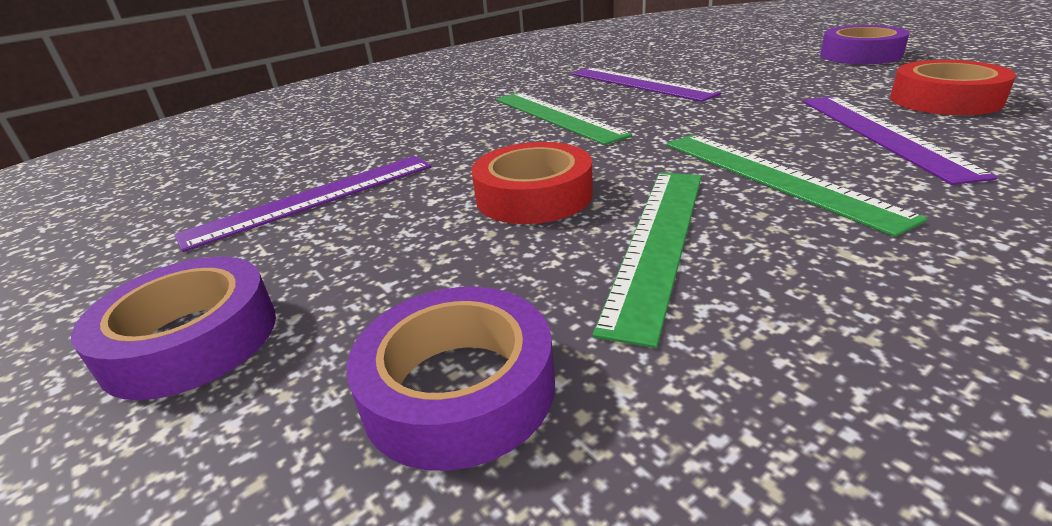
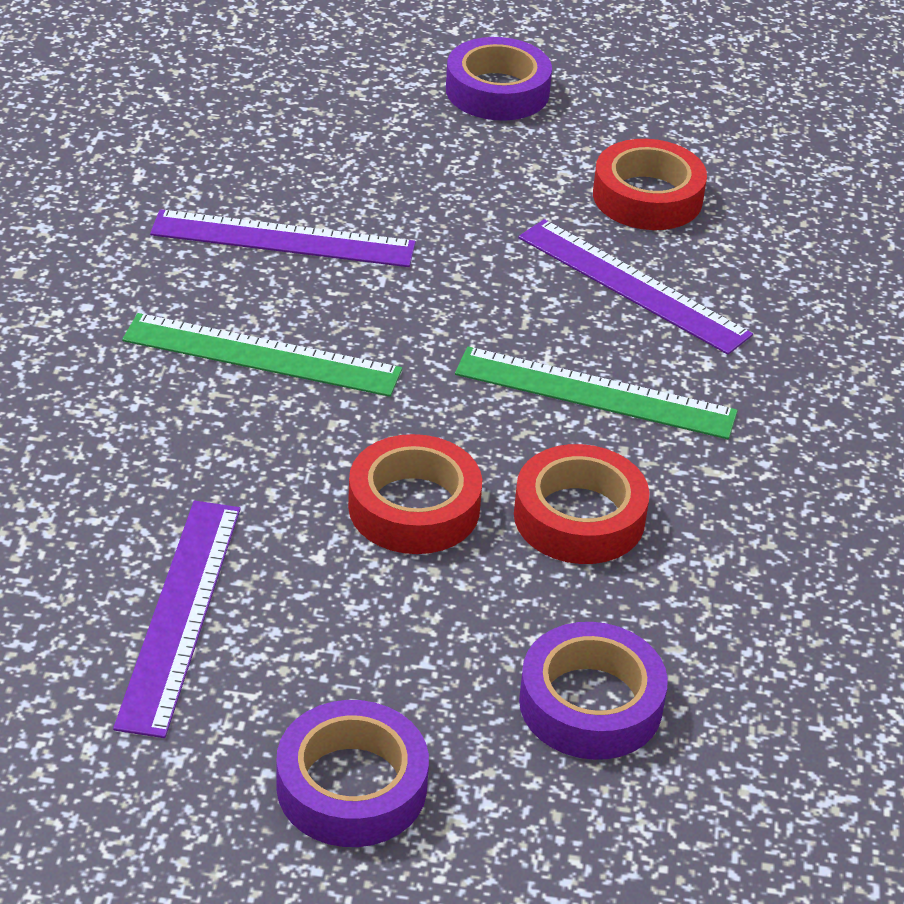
camera: 50 degrees left, 10 degrees up
green ruler [592,172,702,348] -> red tape [514,444,650,564]

